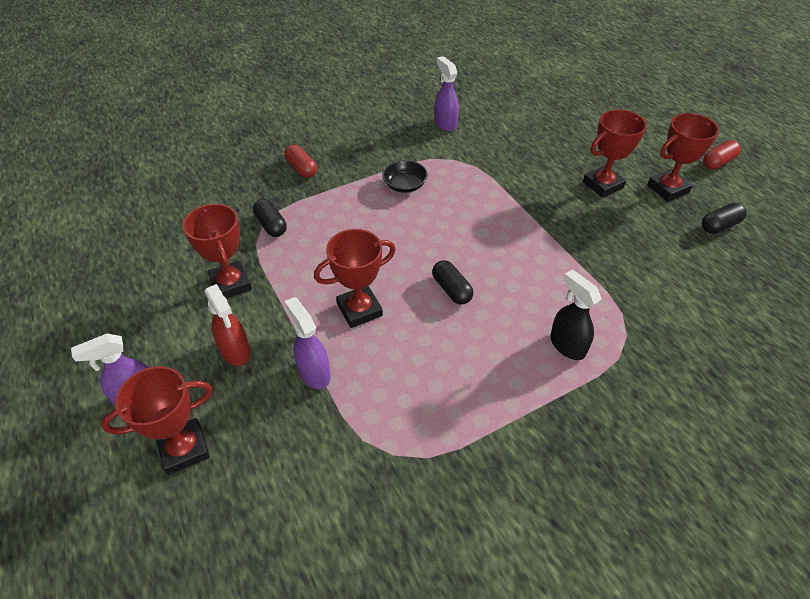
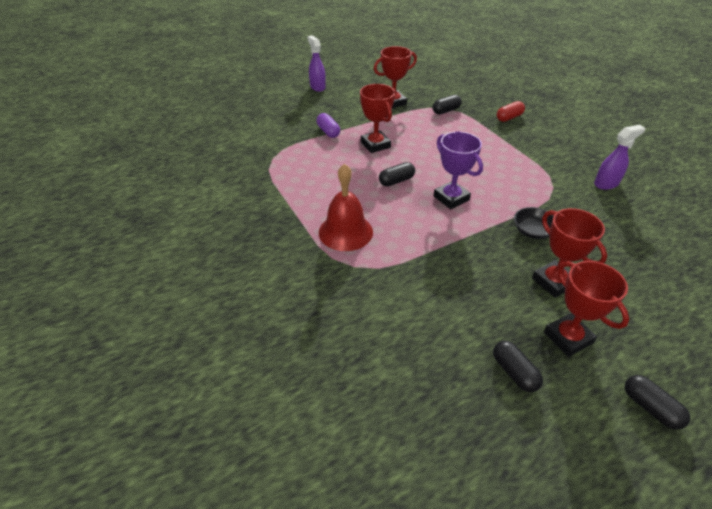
camera: 90 degrees right, 5 degrees down
red trophy [101,366,213,475] -> none
red spray bottle [204,284,251,366] -> none
purple spray bottle [284,297,331,389] -> purple capsule [316,113,340,138]
black bowl [382,160,428,193] -> black bowl moved to [514,207,554,239]
black spray bottle [550,269,602,360] -> red bell [319,164,373,251]
red capsule [703,140,741,169] -> black capsule [625,375,690,430]
none -> purple trophy [433,132,483,209]

